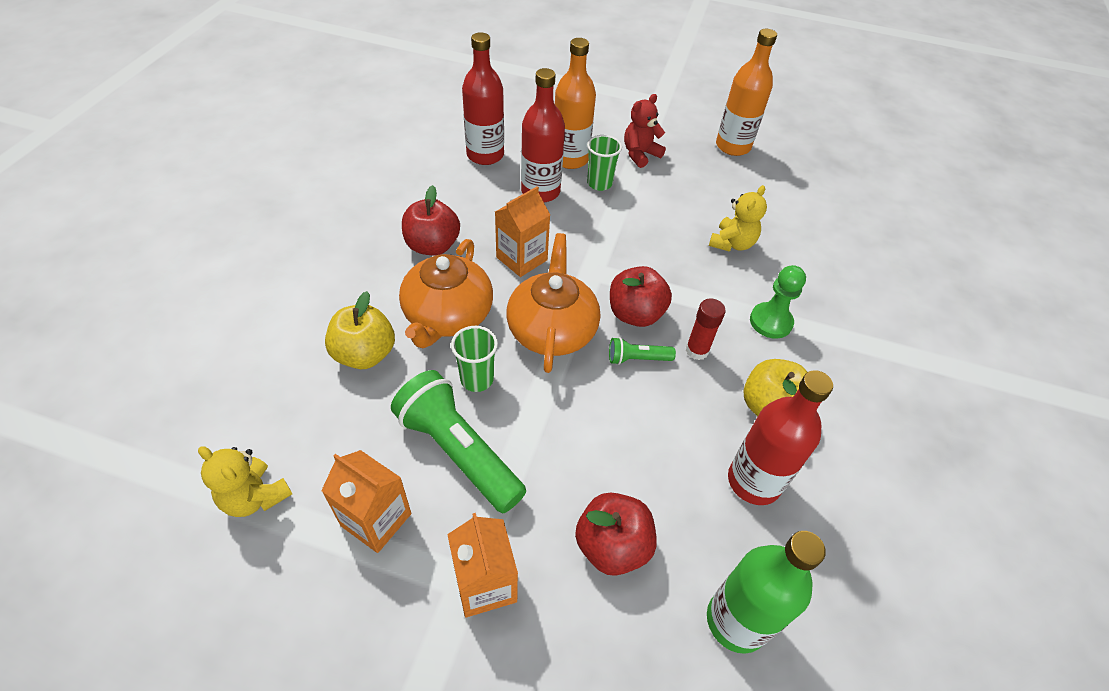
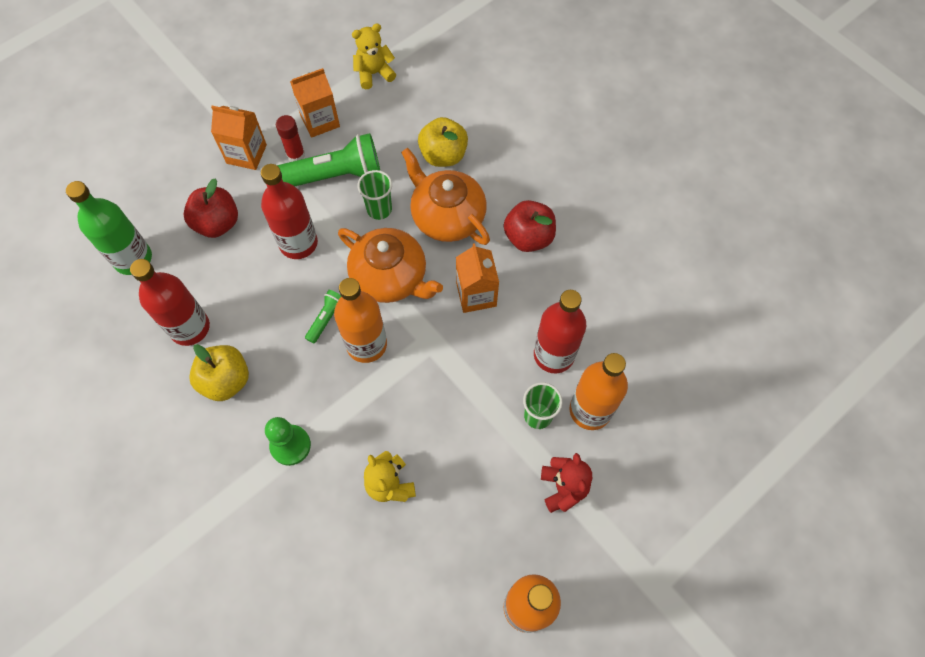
camera: 125 degrees right, 15 degrees up
red bottle [462,32,504,165] -> red bottle moved to [261,164,318,259]
red apple [610,266,672,327] -> orange bottle [334,278,387,363]
red glue stick [686,298,726,360] -> red glue stick moved to [276,115,305,162]

